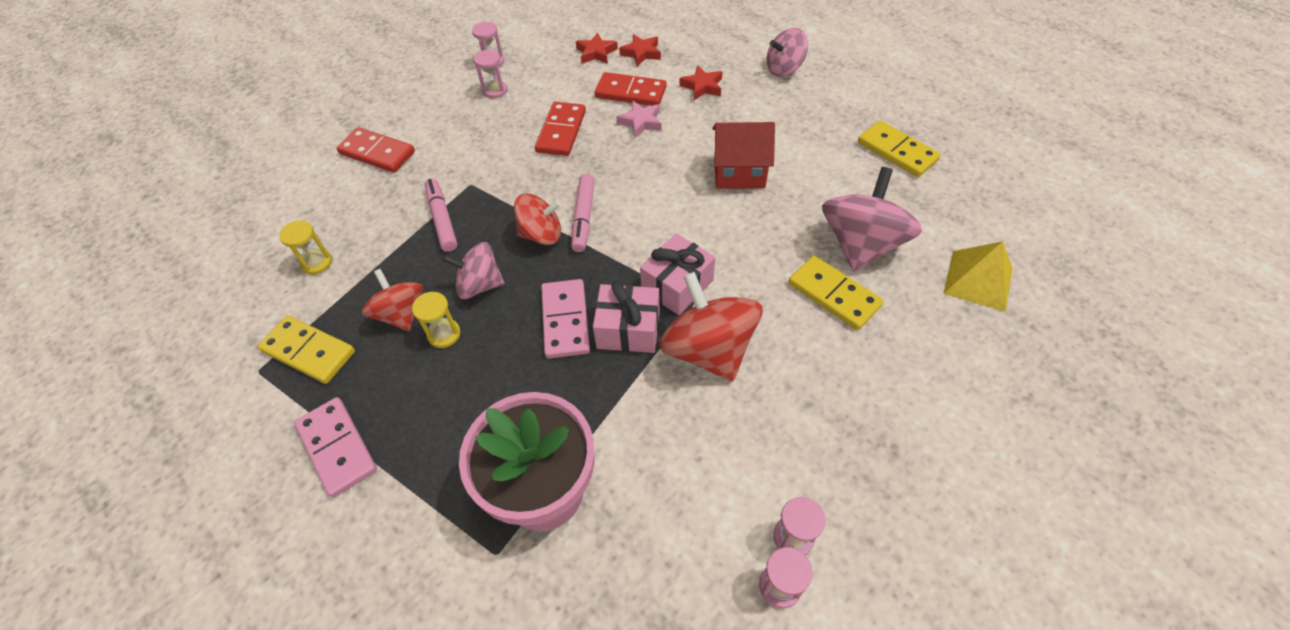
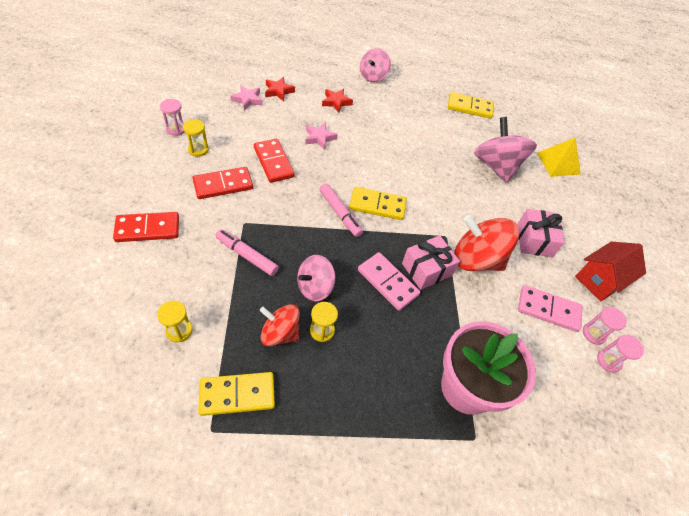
camera: 45 degrees left, 0 degrees up
pink domino [294,397,377,497] -> pink domino moved to [518,285,583,332]
pink hourglass [474,49,507,98] -> yellow hourglass [183,119,209,157]
red spinning top [514,194,561,245] -> none
red star [576,33,618,64] -> pink star [230,85,263,111]
red domino [594,72,667,106] -> red domino moved to [192,167,253,199]
pink gift [640,233,715,315] -> pink gift moved to [517,209,564,257]
red house [712,122,775,189] -> red house moved to [575,242,646,302]
yellow domino [788,256,884,330] -> yellow domino moved to [349,187,407,220]

